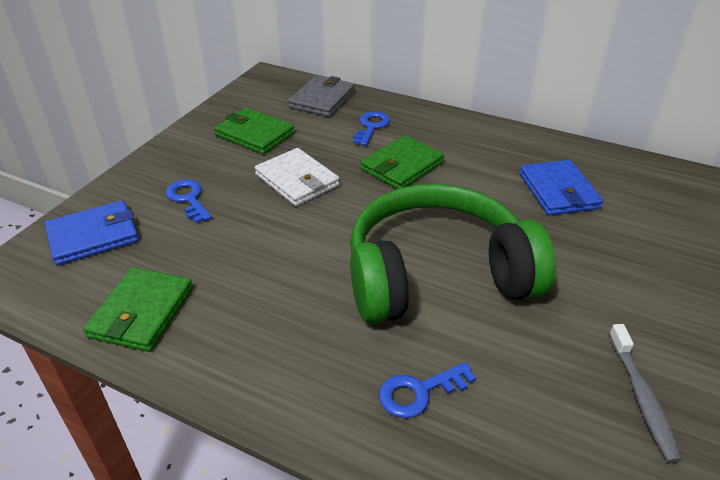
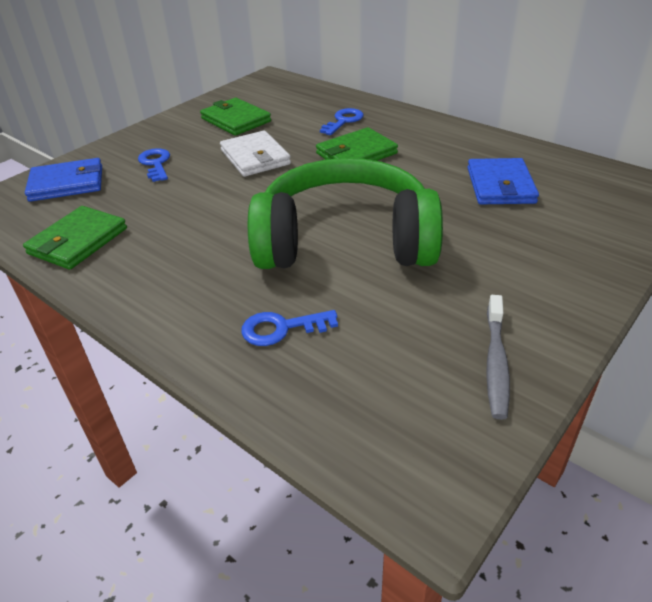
camera: 15 degrees right, 0 degrees up
grey wallet [288,75,355,117] -> none

